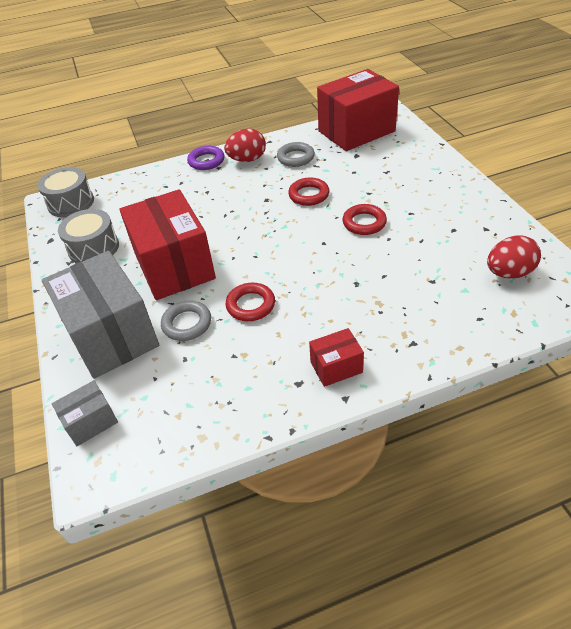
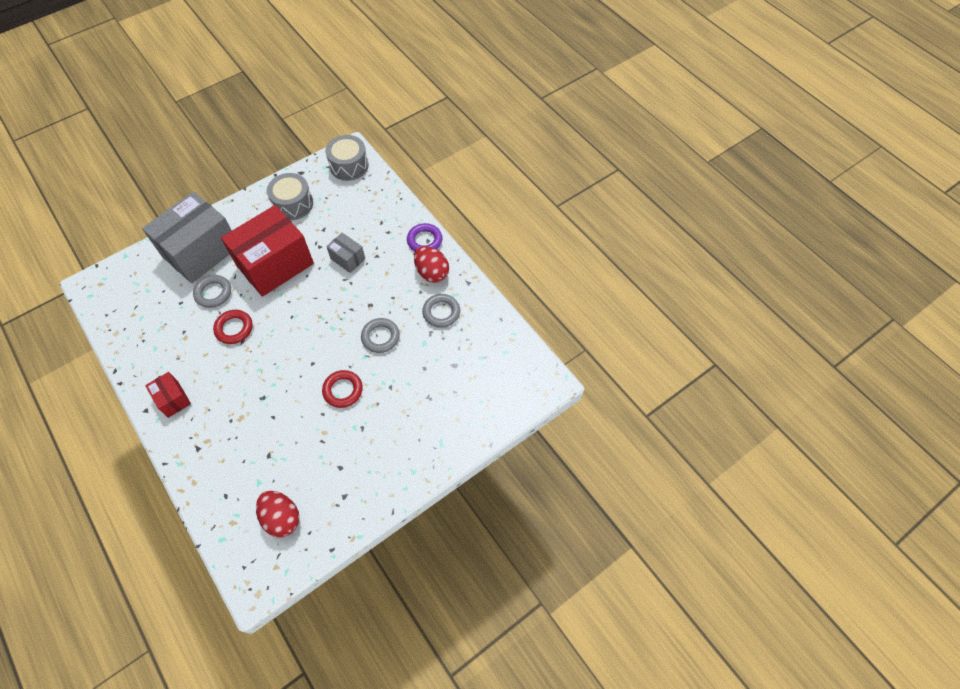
camera: 70 degrees right, 15 degrees up
grey box [52,380,118,446] -> grey box moved to [326,233,365,273]
red ring [288,177,330,206] -> grey ring [361,318,400,353]
red box [317,69,399,151] -> none

